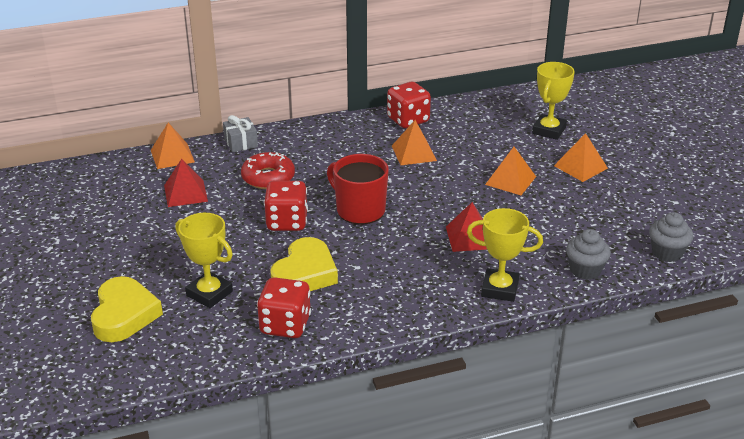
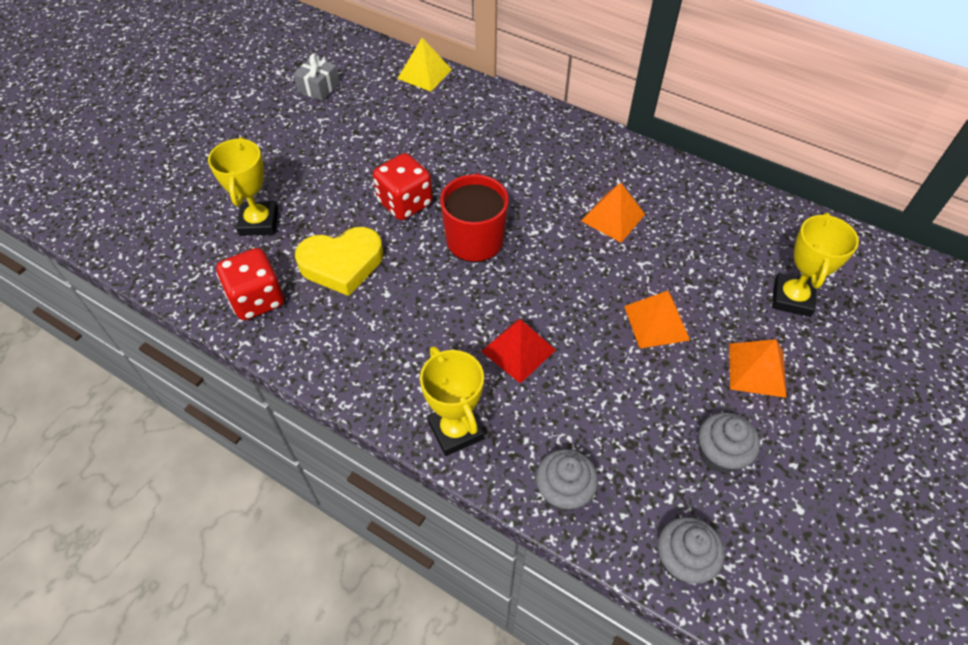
camera: 50 degrees right, 20 degrees up
yellow heart [91,276,163,342] -> none
orange pyramid [151,123,195,169] -> yellow pyramid [397,38,452,92]
red pyramid [164,159,208,207] -> none
grey gift [223,115,258,152] -> grey gift moved to [293,53,340,101]
red donut [241,152,295,189] -> none
red dice [387,82,431,128] -> none
yellow trophy [532,62,575,140] -> yellow trophy turned 60 degrees counterclockwise [772,213,859,317]
none -> grey cupcake [699,412,760,473]

